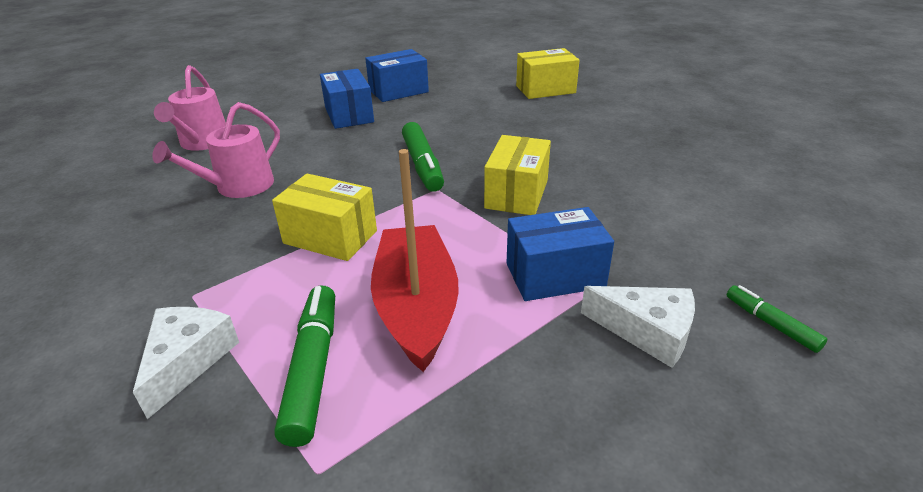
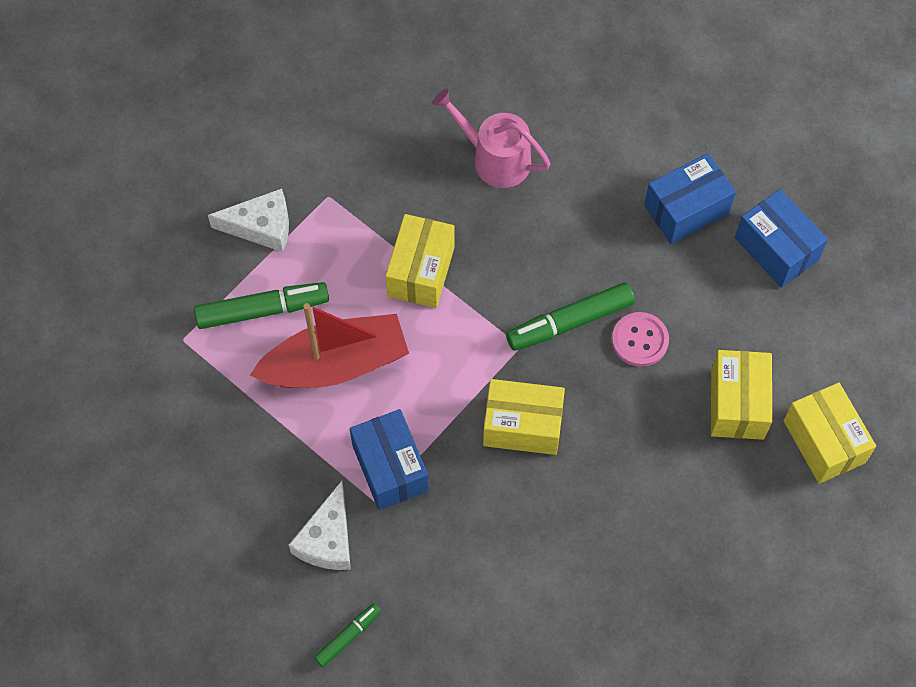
camera: 80 degrees right, 30 degrees up
pink watering can [154,65,226,151] -> none
none -> pink button [612,312,669,367]
none -> yellow box [711,350,772,440]

